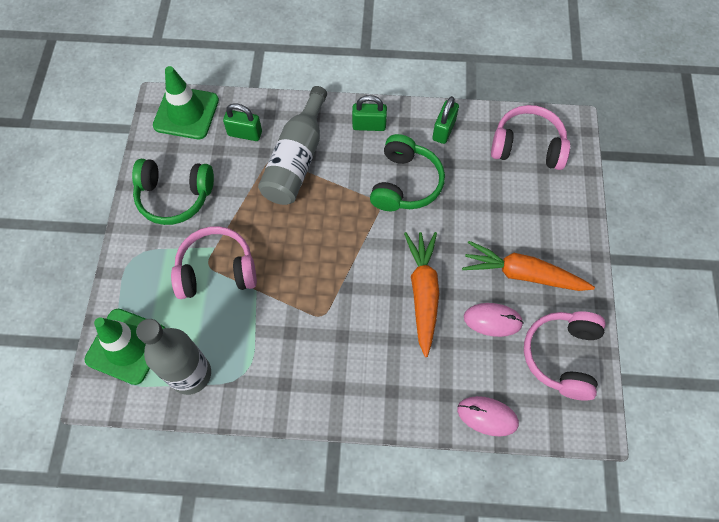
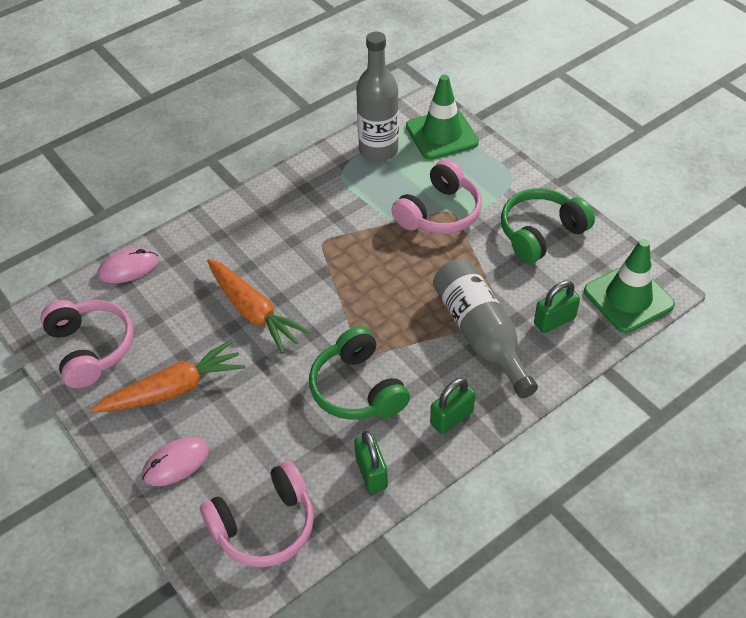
camera: 140 degrees right, 15 degrees down
pink mouse [464,303,523,337] -> pink mouse moved to [142,437,209,486]

